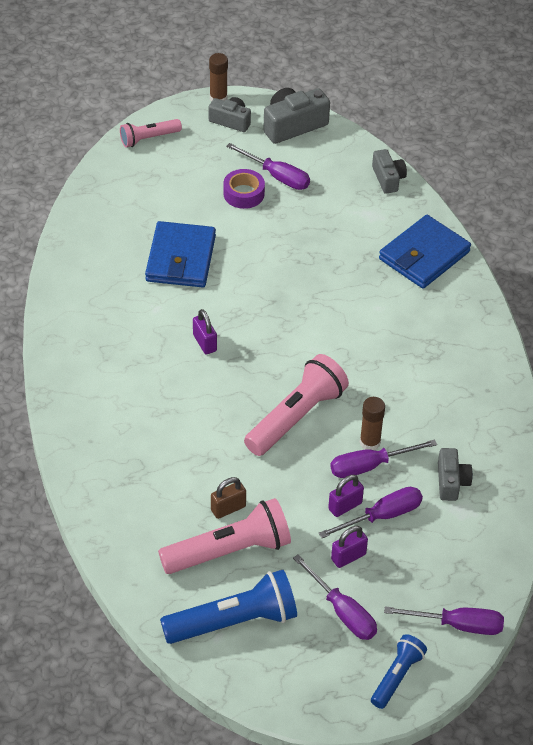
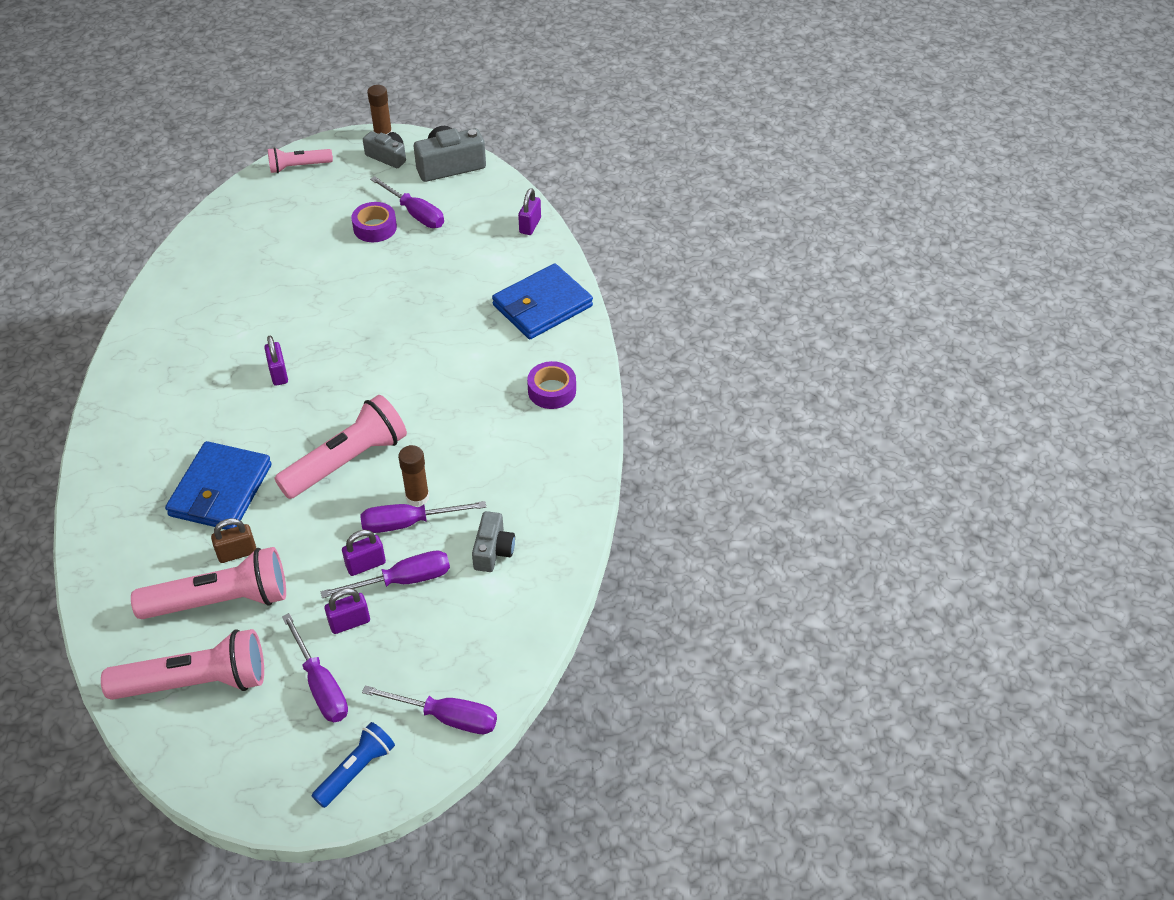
camera: 10 degrees right, 0 degrees up
blue wallet [145,221,216,287] -> blue wallet moved to [165,441,272,530]
blue flashlight [160,570,297,644] -> pink flashlight [101,629,264,700]
grey camera [372,149,407,194] -> purple padlock [518,188,541,235]
none -> purple tape [527,361,576,409]

